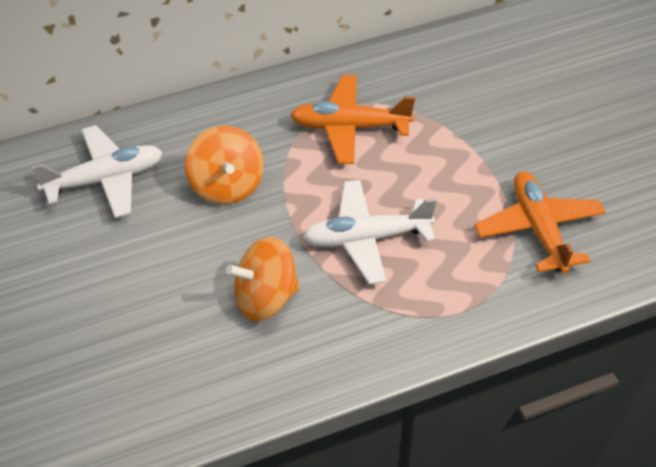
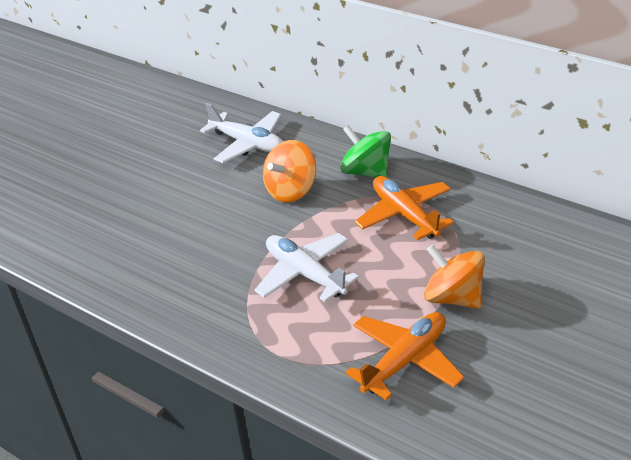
camera: 60 degrees right, 10 degrees down
orange spinning top [226,237,300,321] -> orange spinning top moved to [424,245,485,309]
none -> green spinning top [340,125,391,178]

